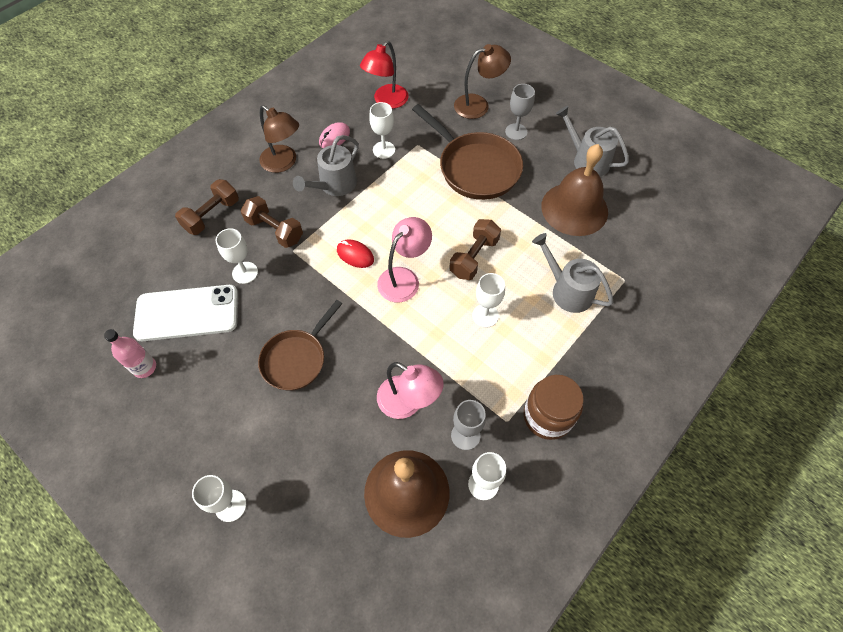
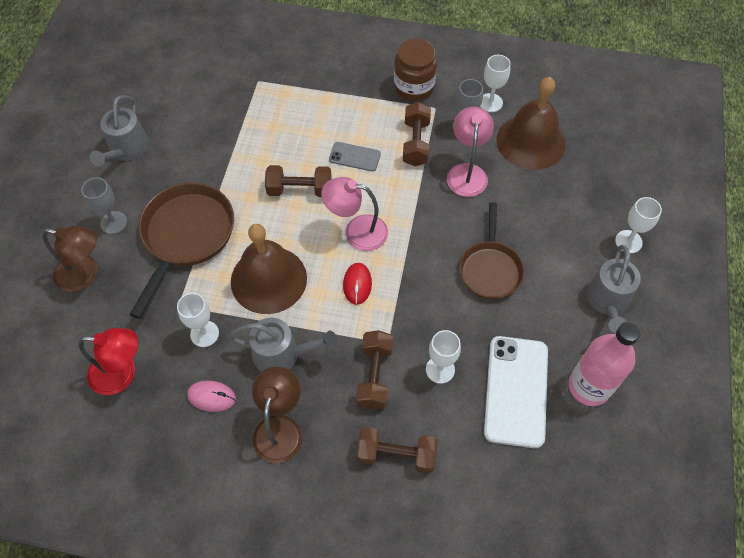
camera: 120 degrees left, 0 degrees up
pink bottle [104,329,156,378] -> pink bottle [569,322,641,406], size x1.68
white phone [133,285,238,341] -> white phone turned 45 degrees clockwise [484,336,548,448]
brown pan [258,300,342,391] -> brown pan turned 90 degrees clockwise [459,202,524,299]
brown lamp [454,44,511,119] -> brown lamp turned 150 degrees clockwise [43,226,98,292]
white goblet [472,273,505,328] -> grey phone [329,142,381,172]
grey watering can [532,233,614,313] -> grey watering can moved to [586,245,641,333]
brown bell [541,144,608,236] -> brown bell moved to [231,224,307,314]
none -> brown dumbbell [403,102,431,166]

